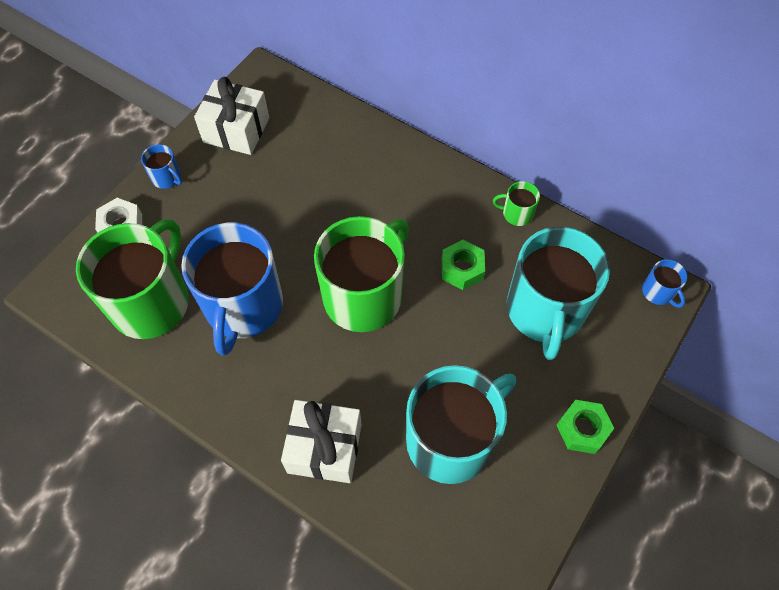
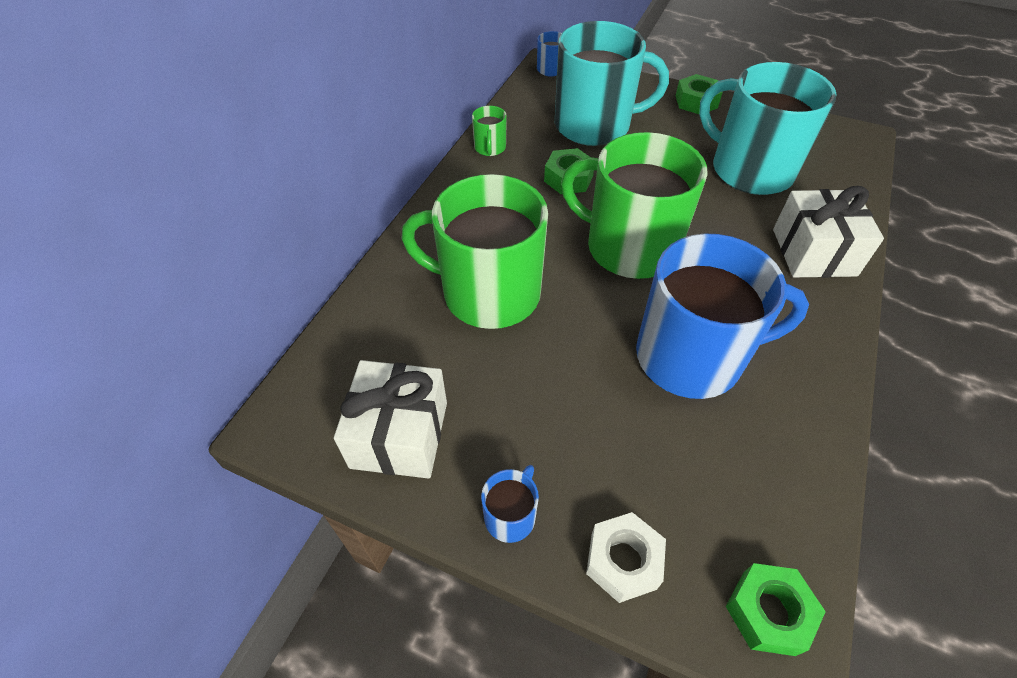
camera: 100 degrees left, 10 degrees down
green mug [76,219,189,339] -> green mug moved to [401,174,548,329]
none -> green nut [726,563,826,656]

